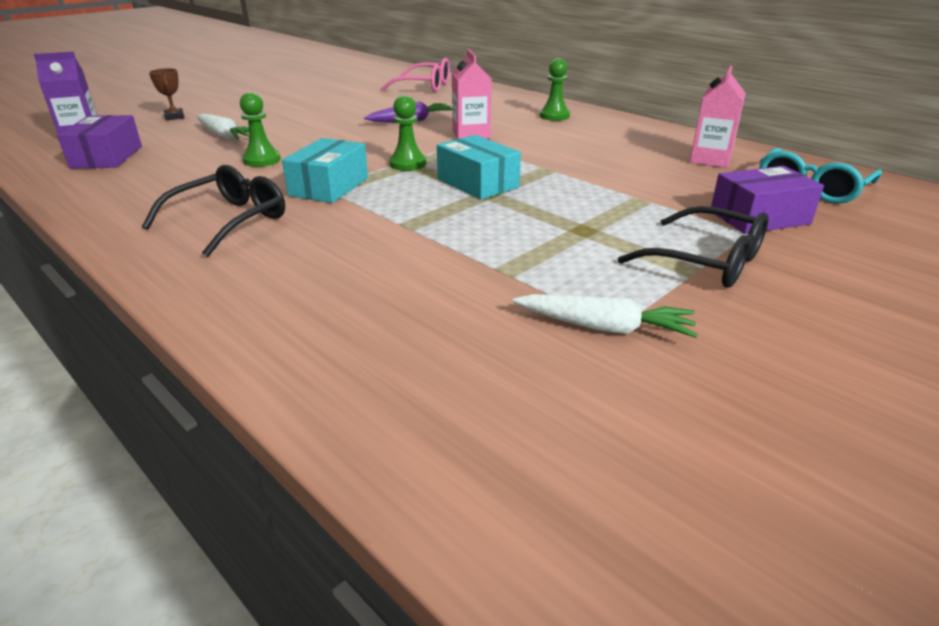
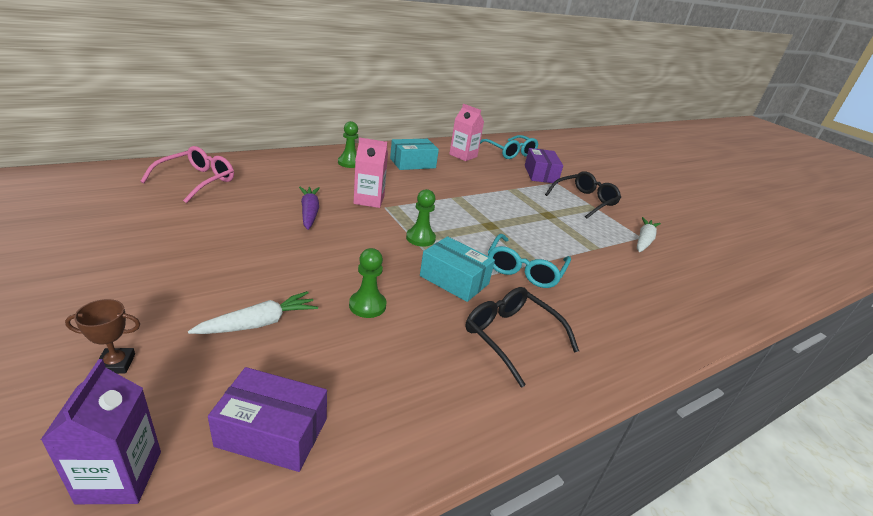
camera: 80 degrees left, 0 degrees up
turquoise box [437,135,521,200] -> turquoise box moved to [390,139,439,170]
none -> turquoise glasses [488,234,571,288]

